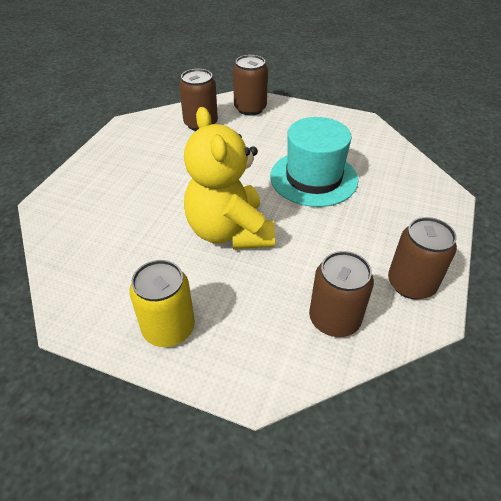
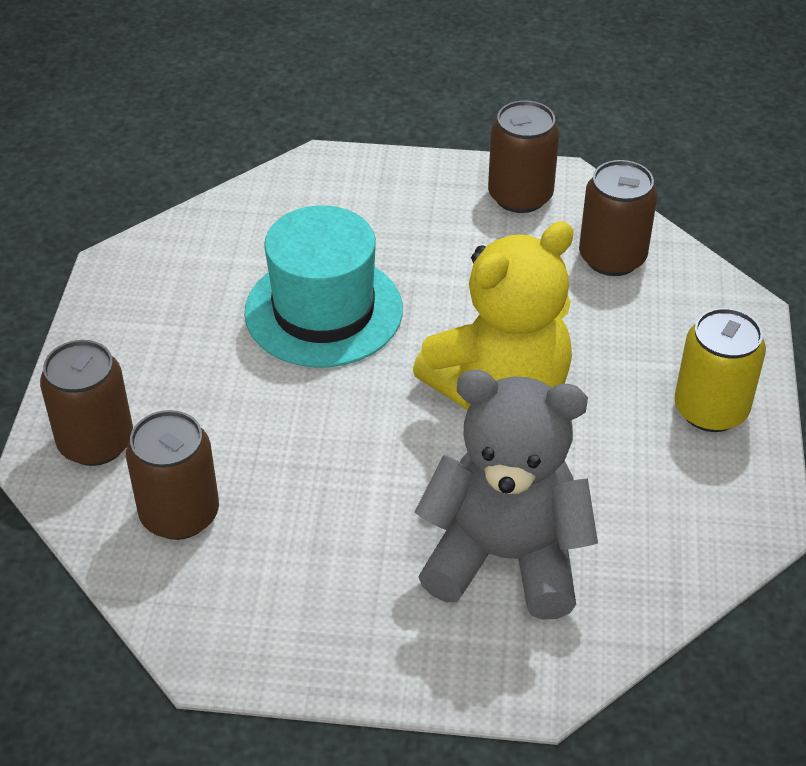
camera: 105 degrees left, 0 degrees up
none -> grey teddy bear [415,370,598,620]

